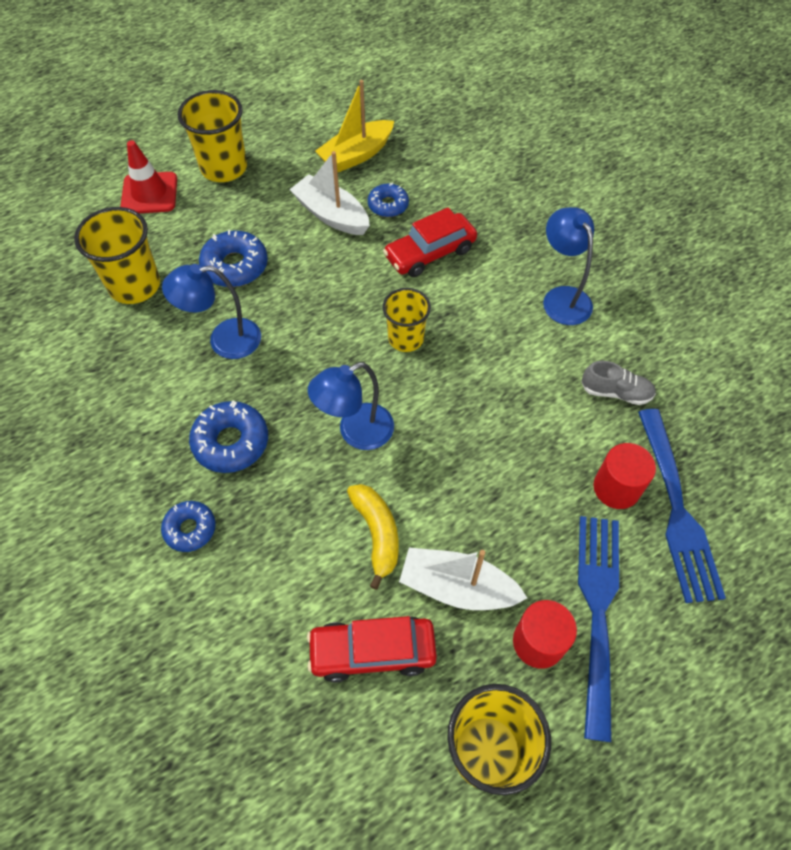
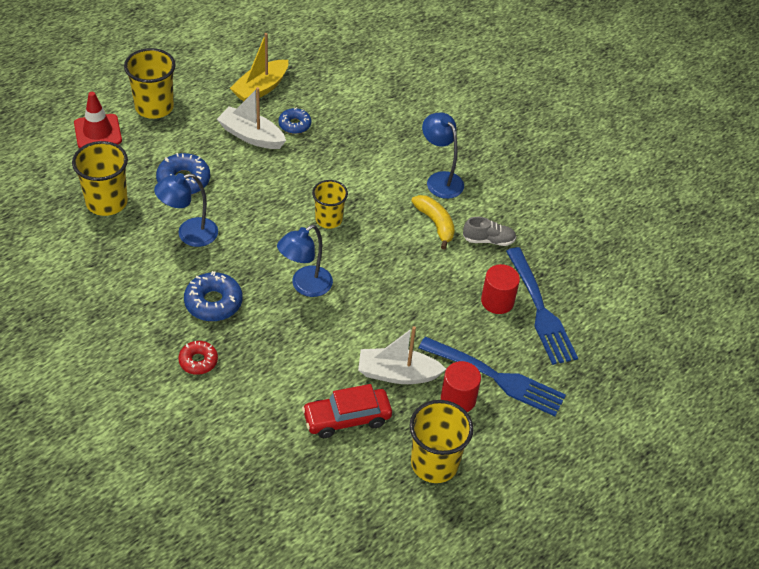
camera: 15 degrees left, 10 degrees down
blue donut [161,501,216,552] -> red donut [178,341,218,375]
yellow banana [347,484,398,590] -> yellow banana moved to [411,195,455,250]
red car [383,207,477,277] -> none
blue fork [578,516,619,742] -> blue fork turned 120 degrees clockwise [419,337,566,416]

